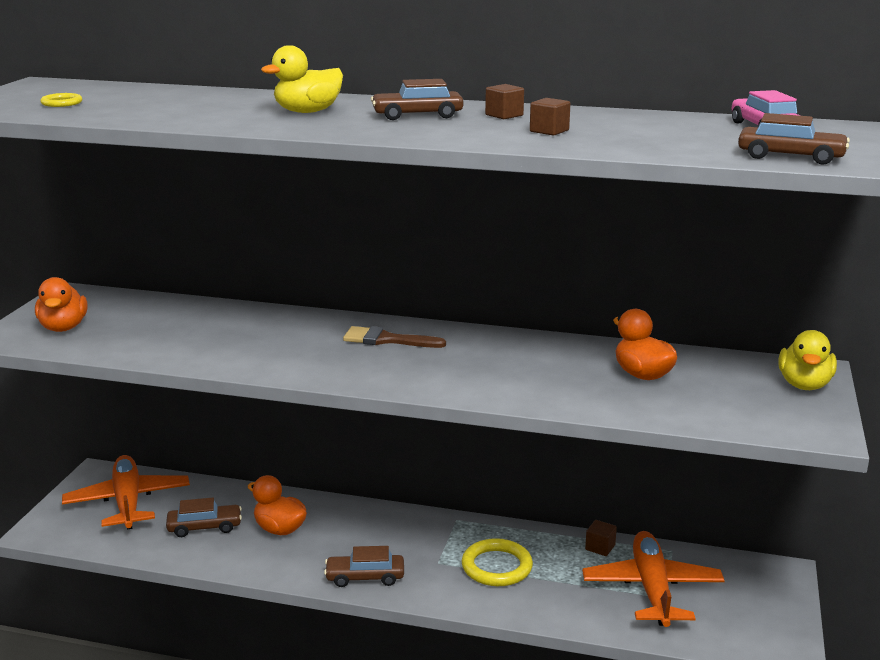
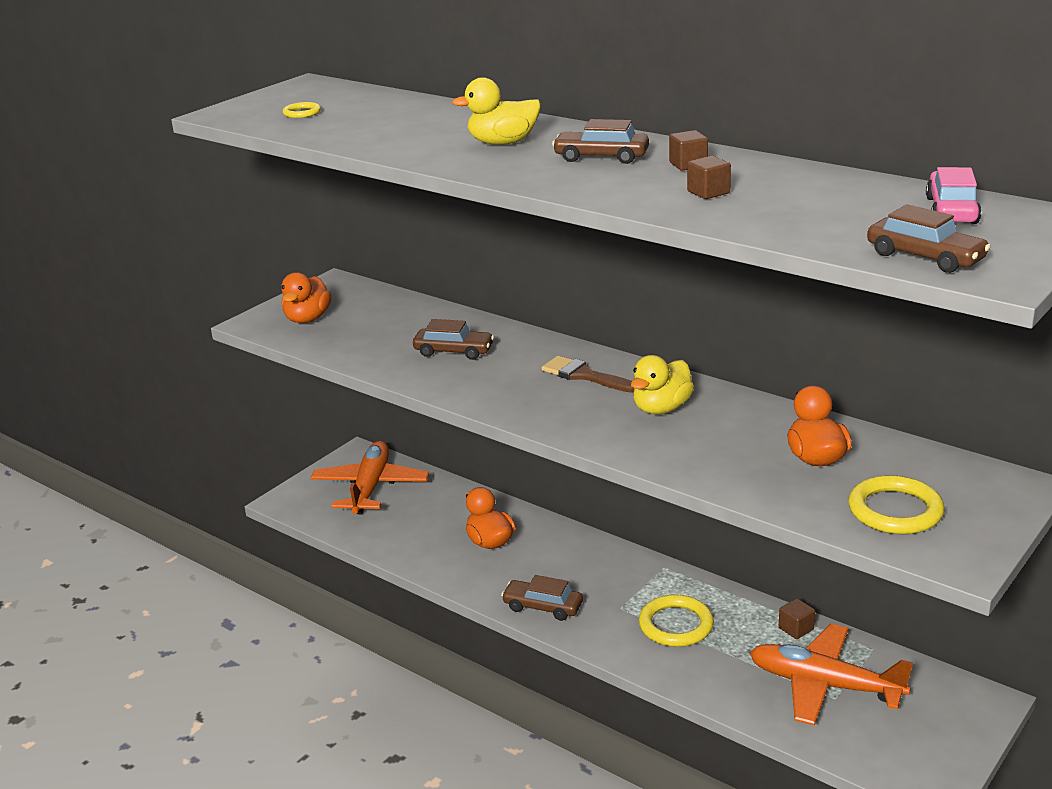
camera: 25 degrees right, 5 degrees up
brown car [166,498,242,537] -> brown car moved to [413,319,494,360]
orange plane [582,531,725,627] -> orange plane turned 90 degrees counterclockwise [750,624,913,726]
yellow duck [778,330,837,390] -> yellow duck moved to [631,355,694,414]
none -> yellow ring [848,475,944,534]

